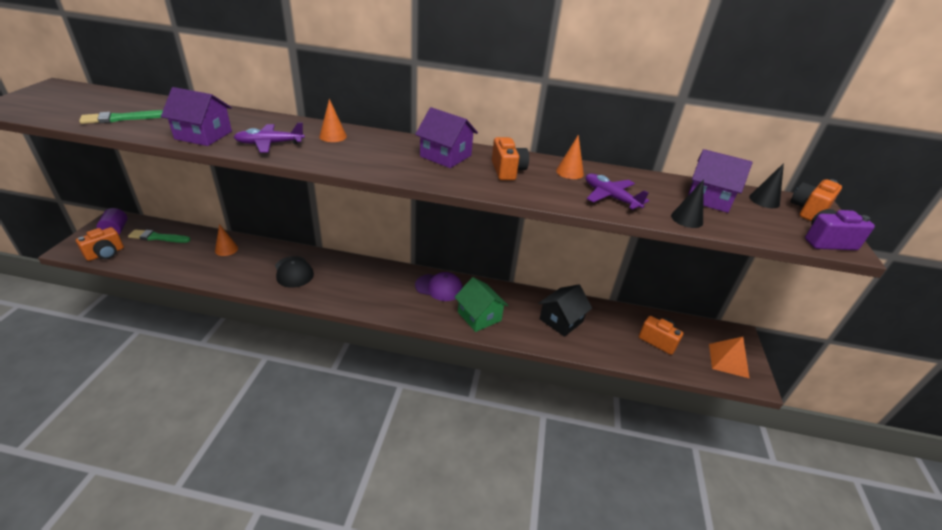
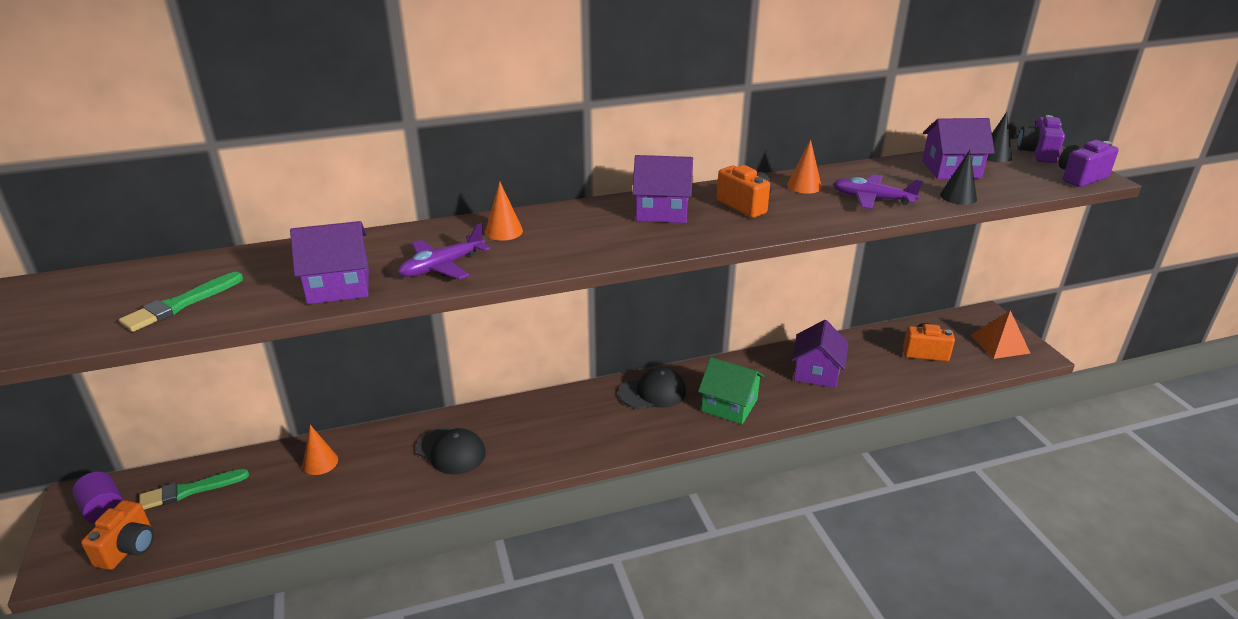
camera: 25 degrees left, 5 degrees down
purple cap [415,272,463,301] -> black cap [619,368,686,409]
black house [538,285,592,337] -> purple house [791,320,849,388]
orange camera [791,179,842,221] -> purple camera [1017,115,1065,163]

